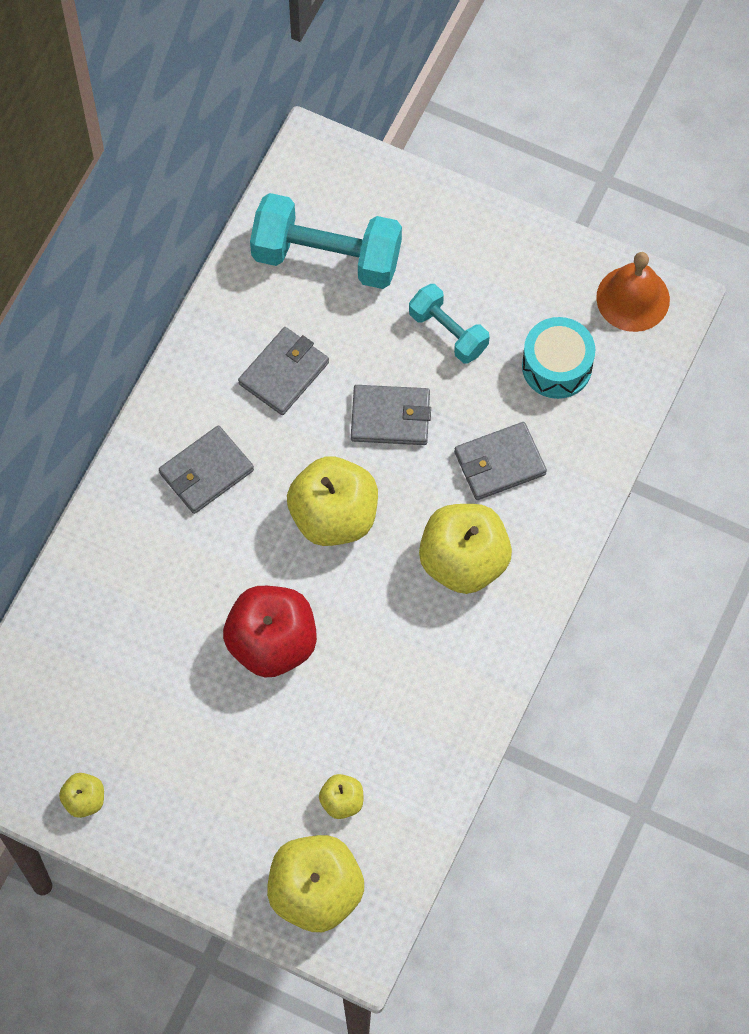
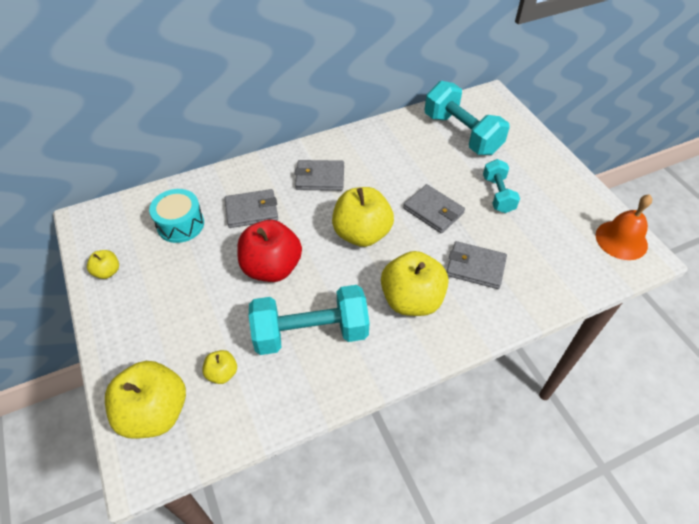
camera: 40 degrees right, 15 degrees down
grey wallet [238,327,329,415] -> grey wallet moved to [225,189,278,228]
turquoise drum [522,317,595,399] -> turquoise drum moved to [149,189,204,243]
none -> turquoise dumbbell [249,285,370,355]

